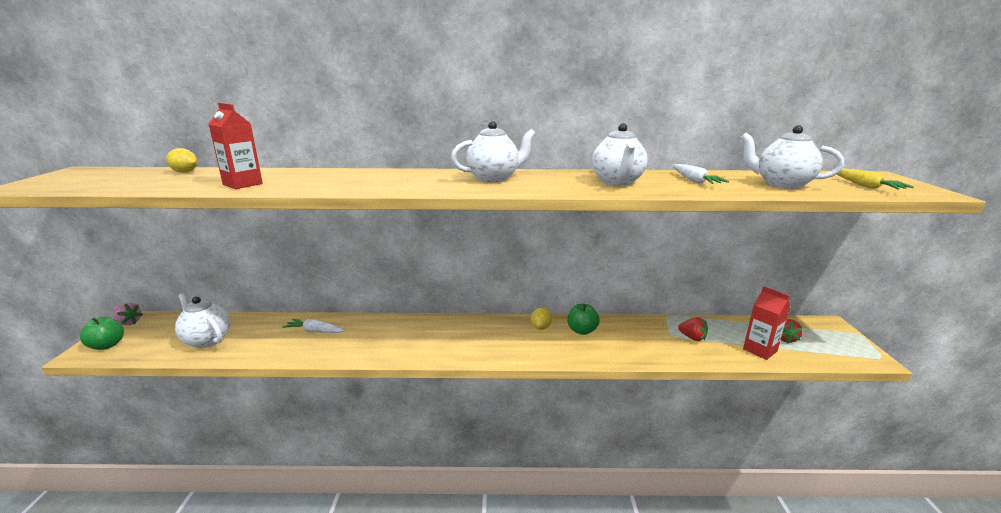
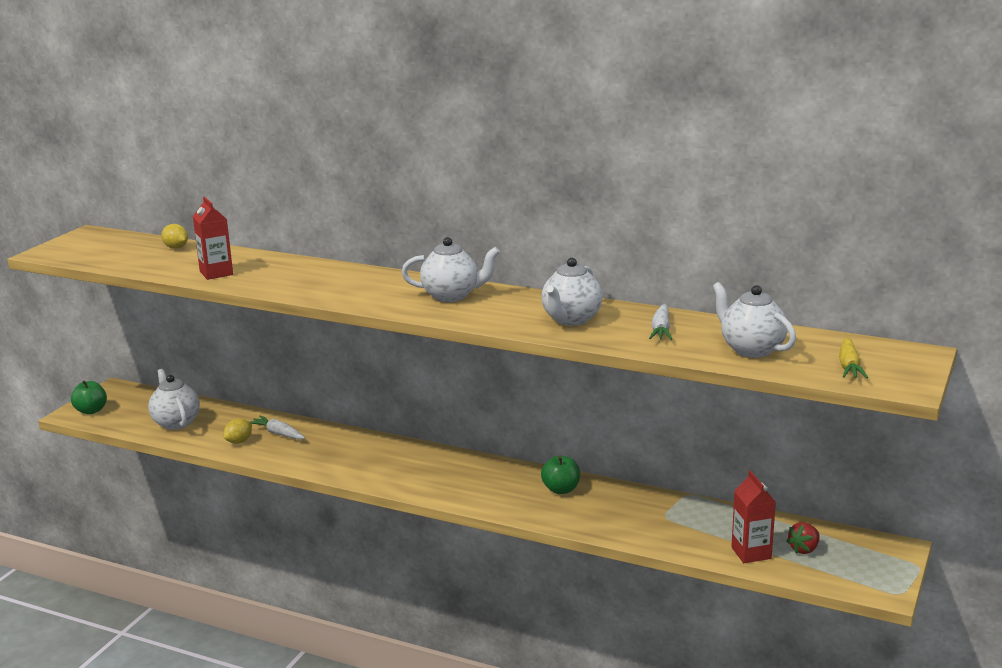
camera: 25 degrees right, 0 degrees up
pink strawberry [113,303,143,325] -> none
yellow lemon [531,308,552,330] -> yellow lemon moved to [224,418,252,444]
red strawberry [678,317,708,341] -> none

